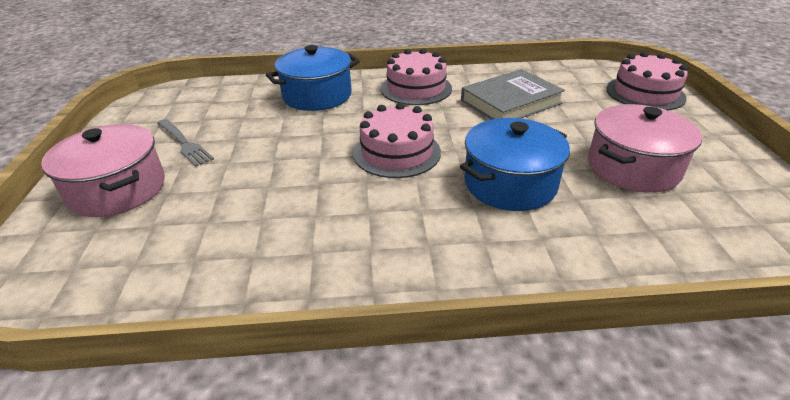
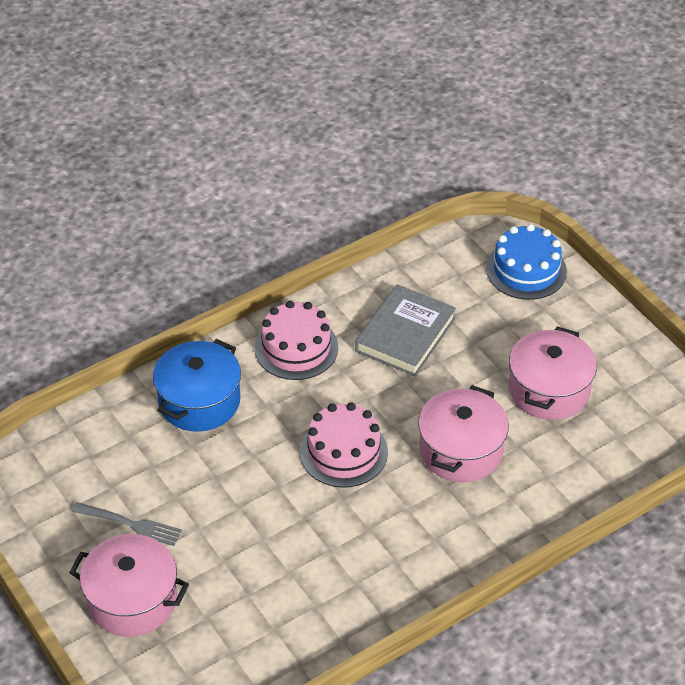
camera: 30 degrees left, 10 degrees up
blue pot [460,118,570,211] -> pink pot [418,385,509,482]
pink cake [606,52,688,110] -> blue cake [486,224,567,300]

